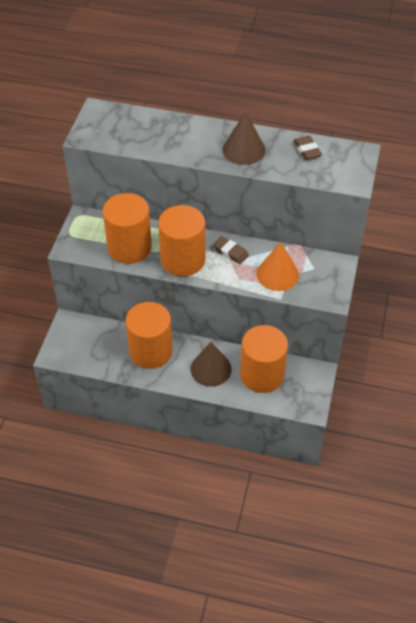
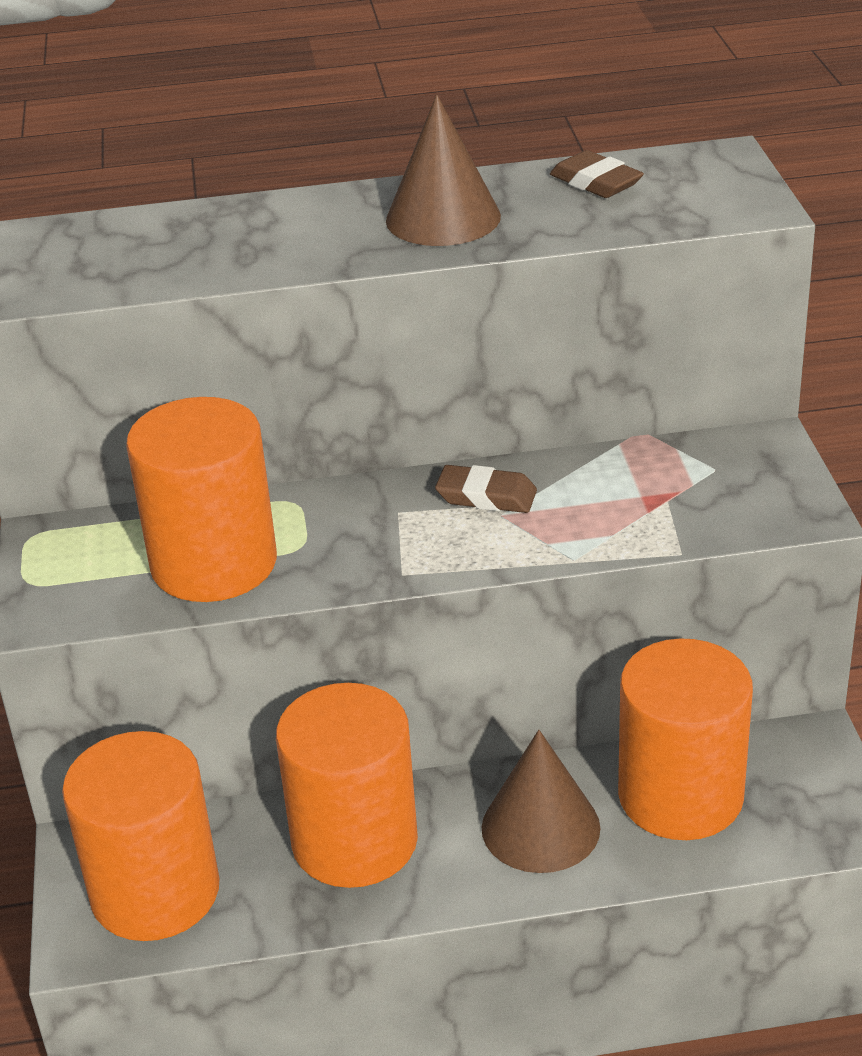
camera: 20 degrees left, 15 degrees down
orange cylinder [158,205,205,277] -> orange cylinder moved to [62,731,220,941]
orange cone [257,242,299,291] -> none

